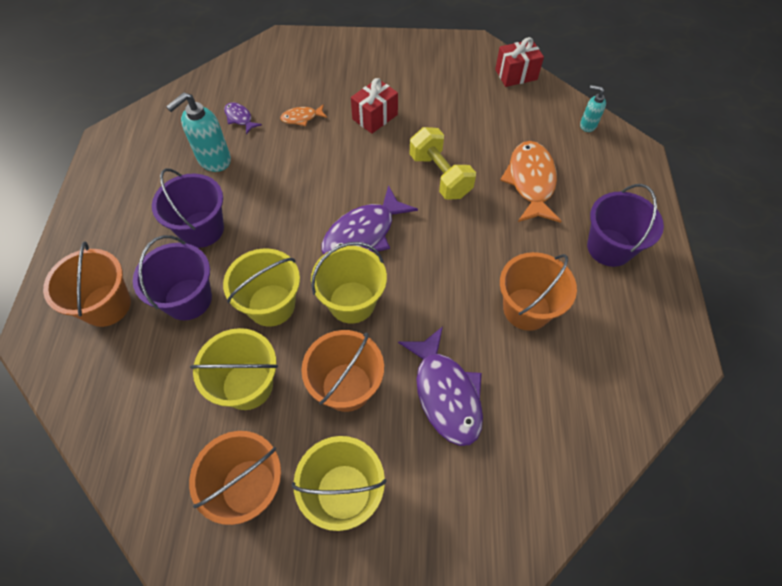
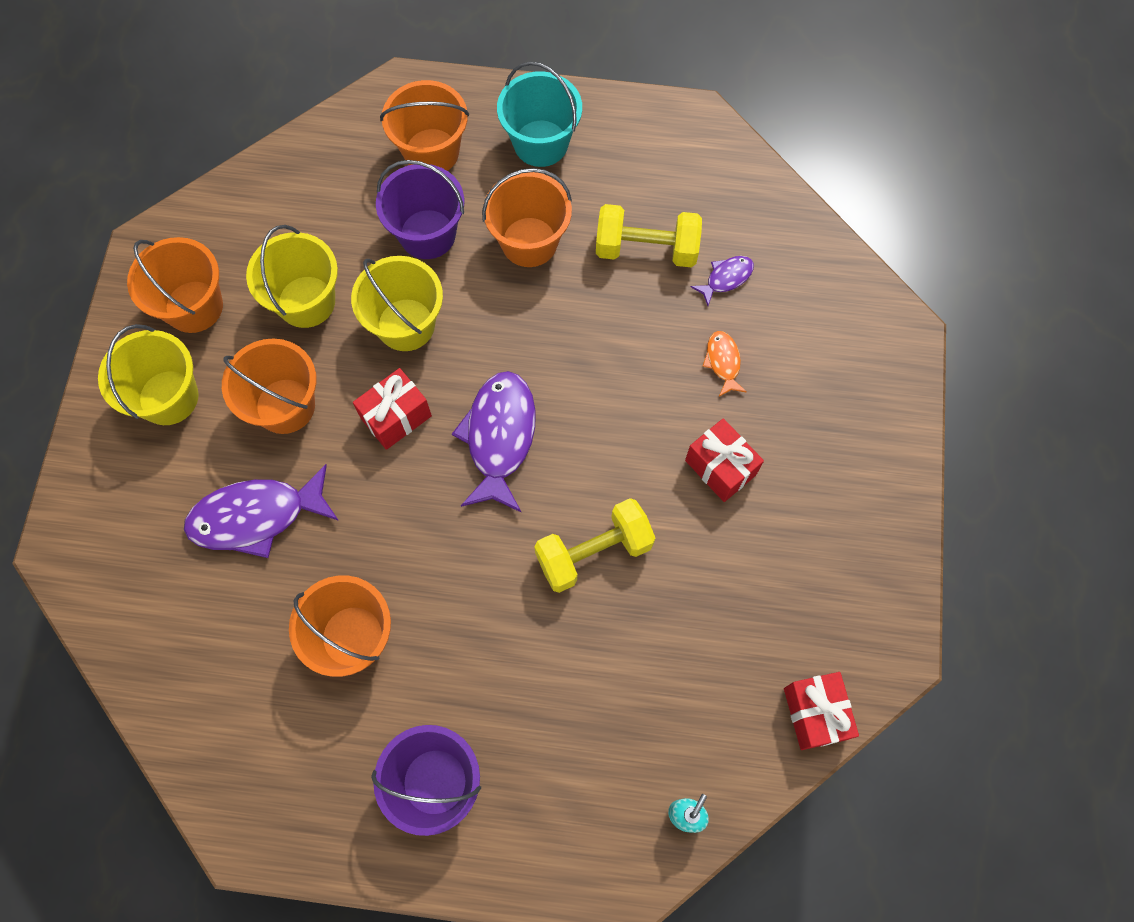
camera: 95 degrees right, 10 degrees up
purple bucket [152,168,224,248] -> orange bucket [482,168,572,267]
turquoise soap dispenser [166,92,231,172] -> yellow dumbbell [596,204,702,267]
yellow bucket [311,242,387,323] -> red gift [353,368,432,450]
purple fish [322,185,418,255] -> purple fish turned 45 degrees clockwise [452,371,536,512]
orange fish [500,141,561,223] -> none
none -> turquoise bucket [497,61,582,167]

